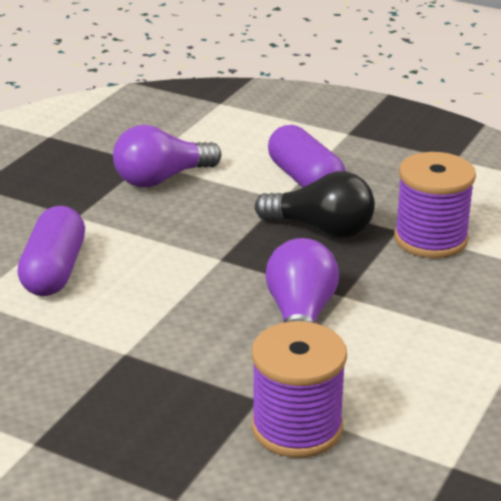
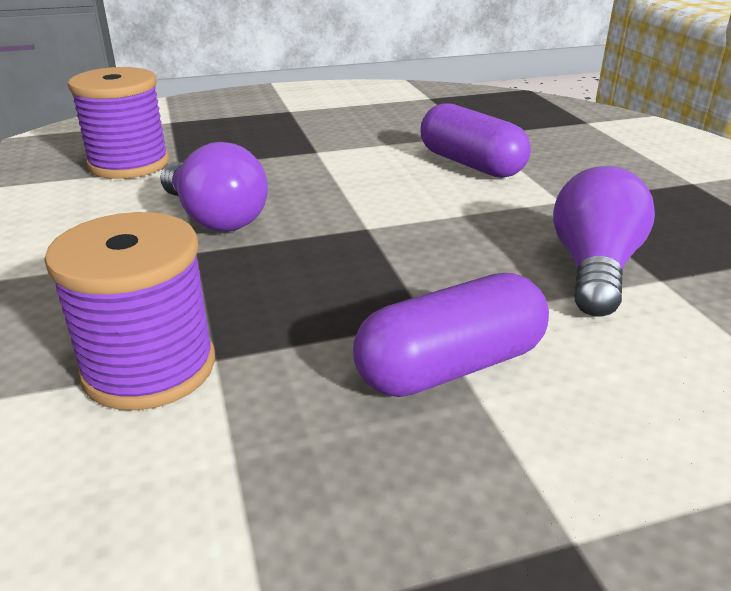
camera: 135 degrees right, 0 degrees up
black light bulb [255,171,375,238] -> none
purple capsule [268,125,345,187] -> purple capsule turned 45 degrees counterclockwise [353,273,549,397]

